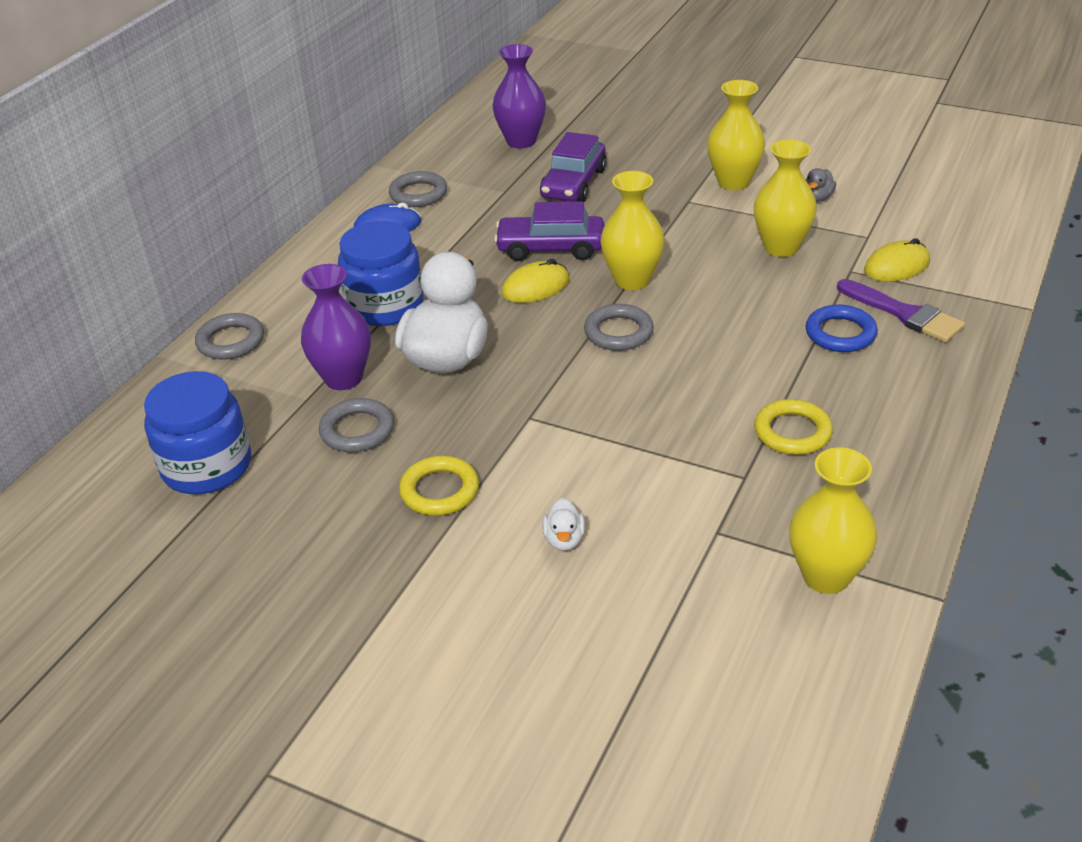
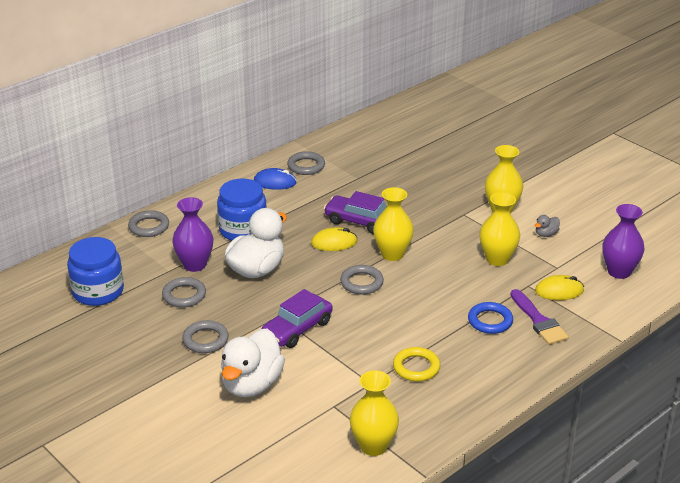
camera: 20 degrees right, 5 degrees down
yellow ring [399,456,479,516] -> grey ring [182,320,229,353]
purple vase [493,44,546,149] -> purple vase moved to [602,204,645,279]
purple car [540,132,607,202] -> purple car moved to [262,289,333,348]
white duck [542,498,585,551] -> white duck [221,329,285,397], size x2.41

